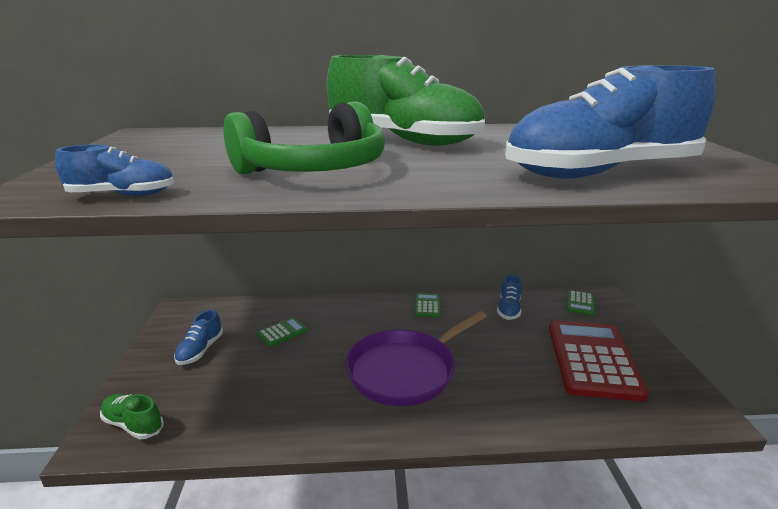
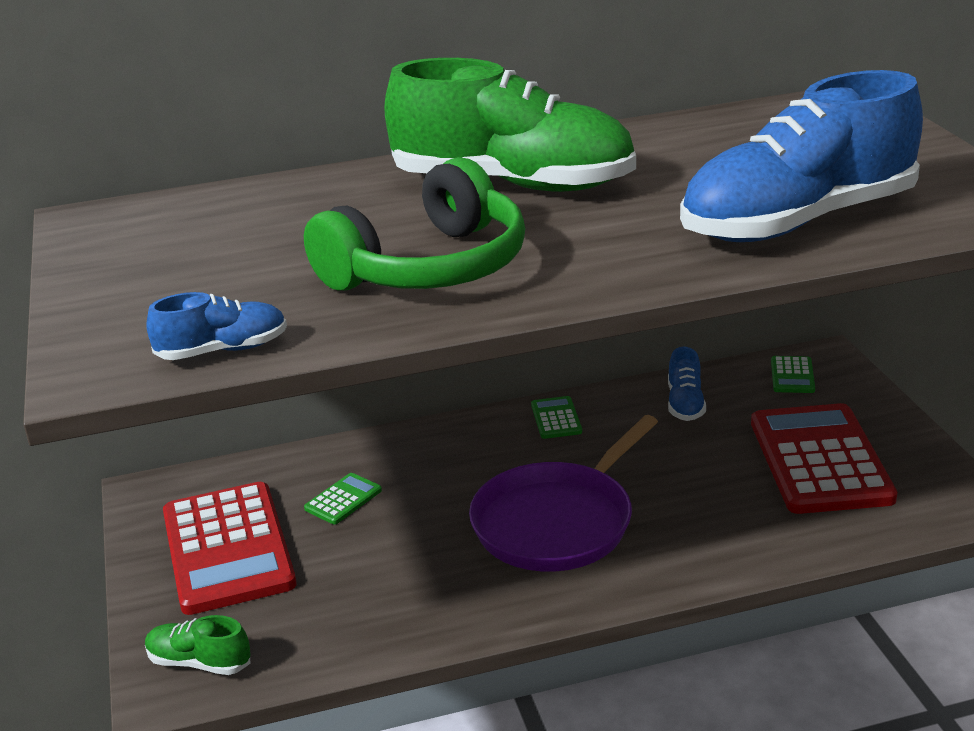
camera: 10 degrees left, 5 degrees up
blue shoe [174,310,223,365] -> red calculator [163,482,296,615]

